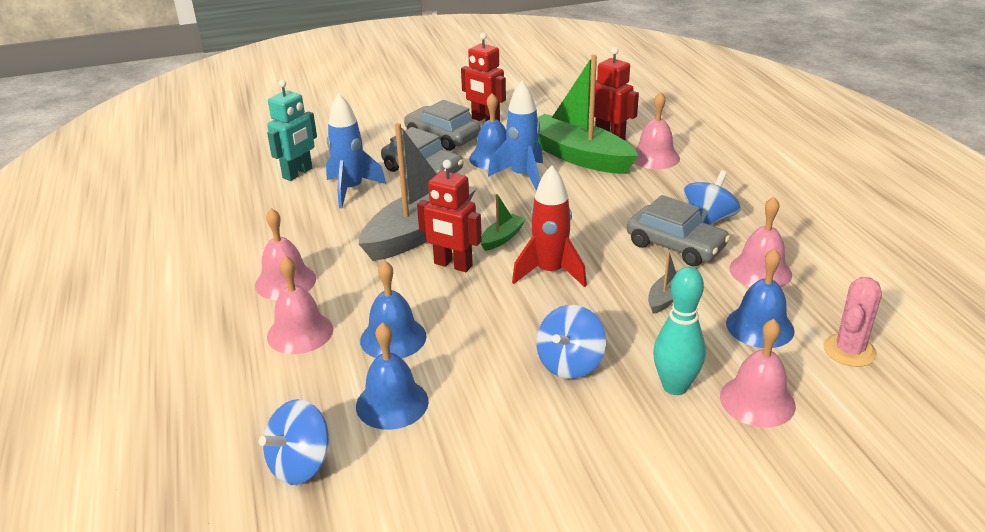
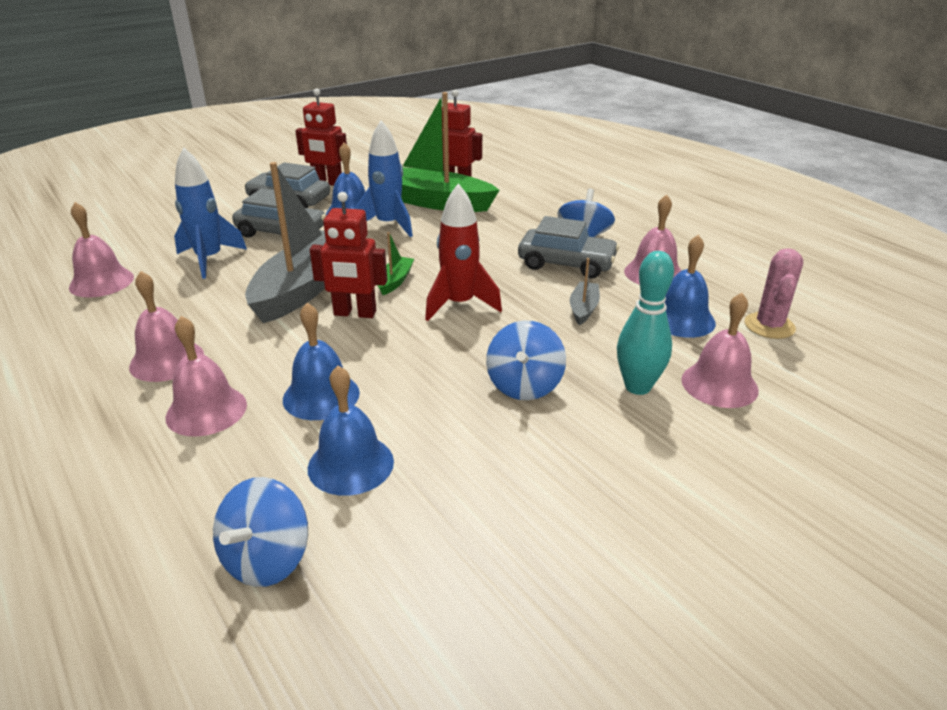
camera: 20 degrees left, 0 degrees up
turquoise robot [267,80,317,181] -> none
pink bell [634,92,680,169] -> pink bell moved to [69,202,134,297]

